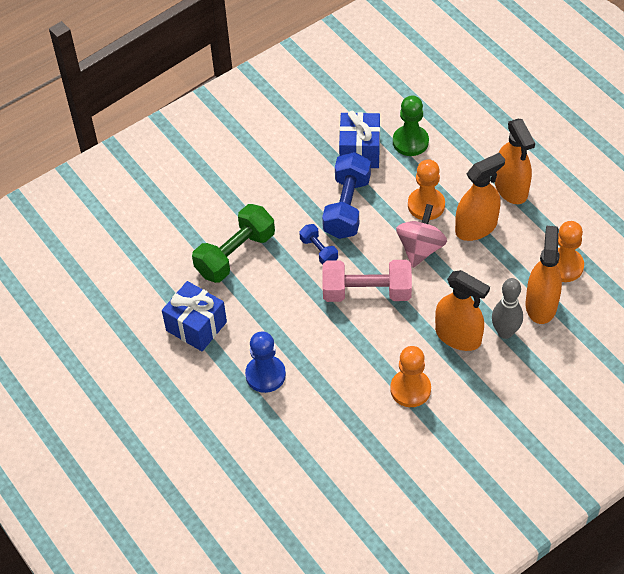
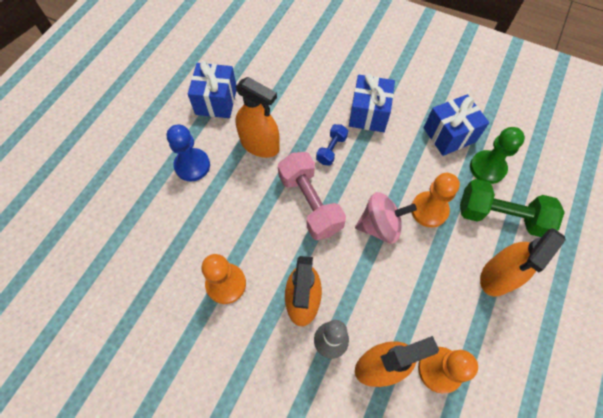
camera: 60 degrees right, 10 degrees up
green dumbbell [192,204,275,283] -> green dumbbell moved to [460,179,565,237]
blue dumbbell [322,152,371,239] -> none
orange spray bottle [455,153,505,241] -> orange spray bottle moved to [235,77,280,158]
none -> blue gift [349,74,395,132]

